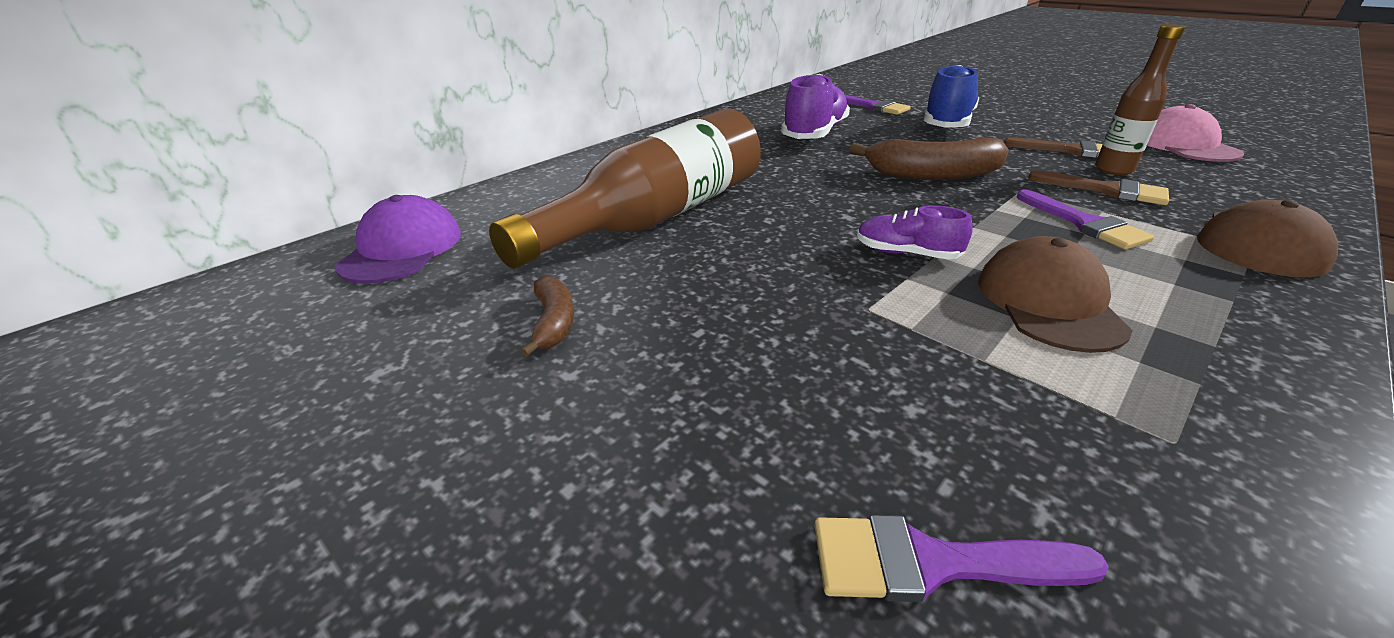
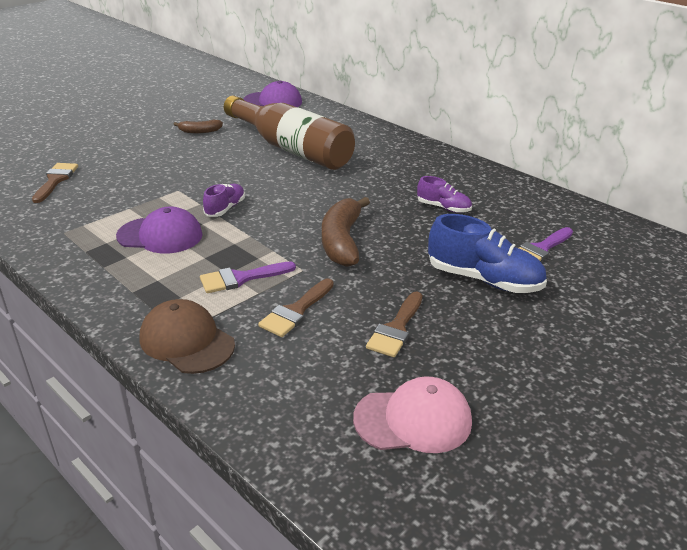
camera: 90 degrees right, 0 degrees up
purple shoe [781,74,850,139] -> purple shoe [417,176,472,213], size x0.56
purple brush [814,515,1109,602] -> brown brush [32,163,78,203]
brown cap [978,236,1133,353] -> purple cap [116,207,203,253]
brown bottle [1095,24,1185,175] -> none

